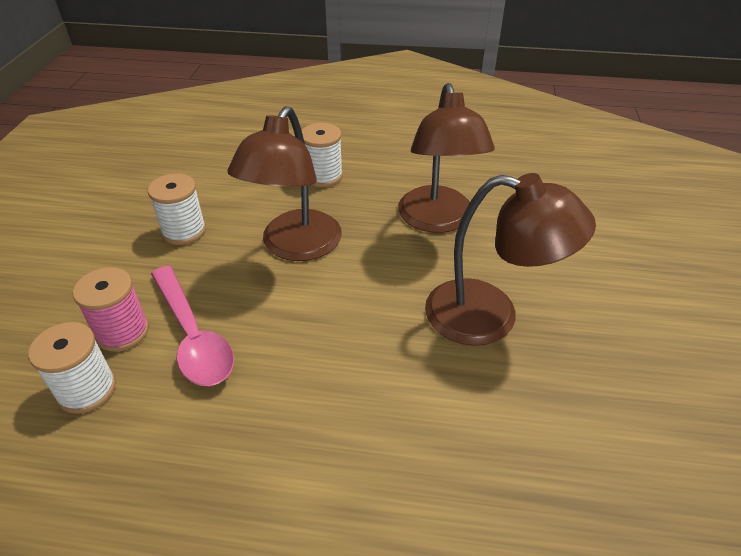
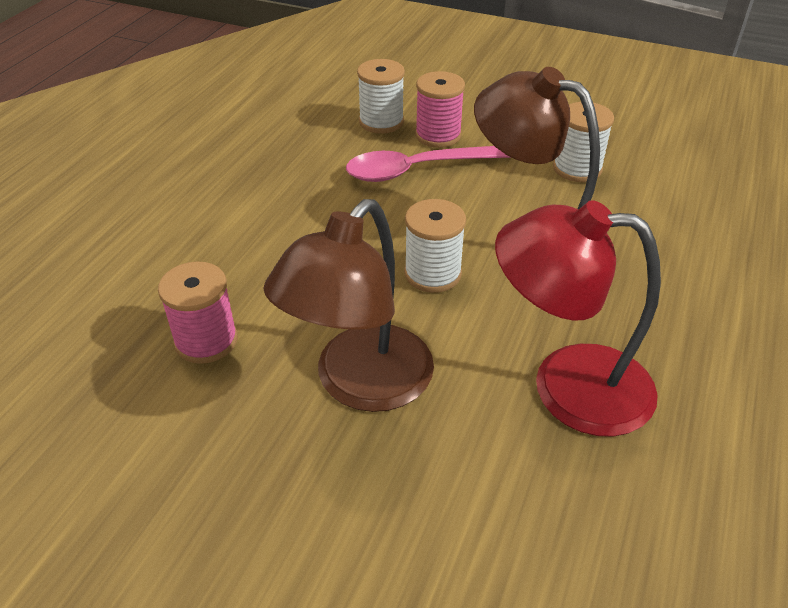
camera: 105 degrees right, 0 degrees up
white spool [302,123,343,187] -> white spool moved to [404,199,466,293]
brown lamp [398,83,495,233] -> red lamp [495,200,661,437]
none -> pink spool [158,261,238,364]

